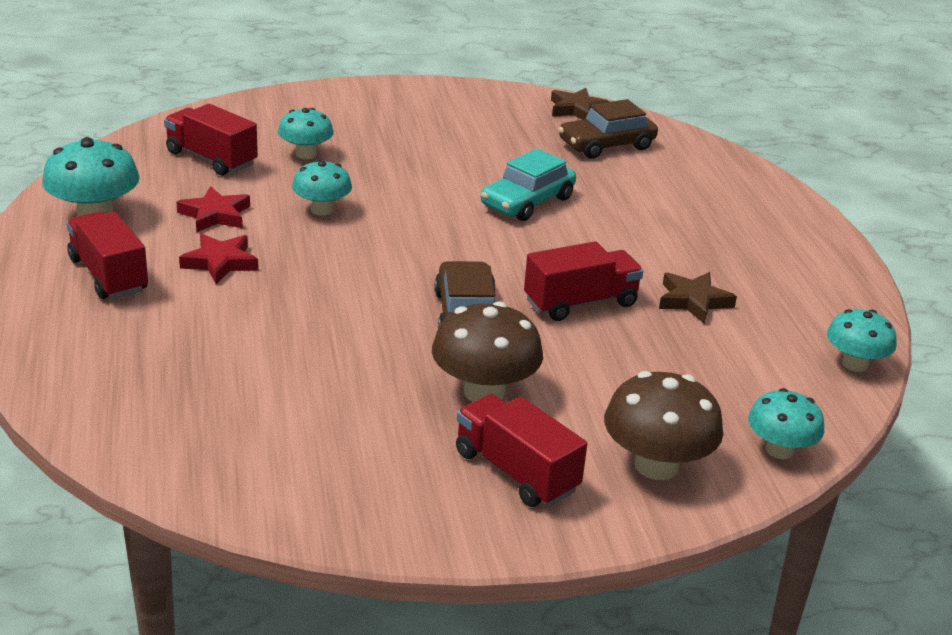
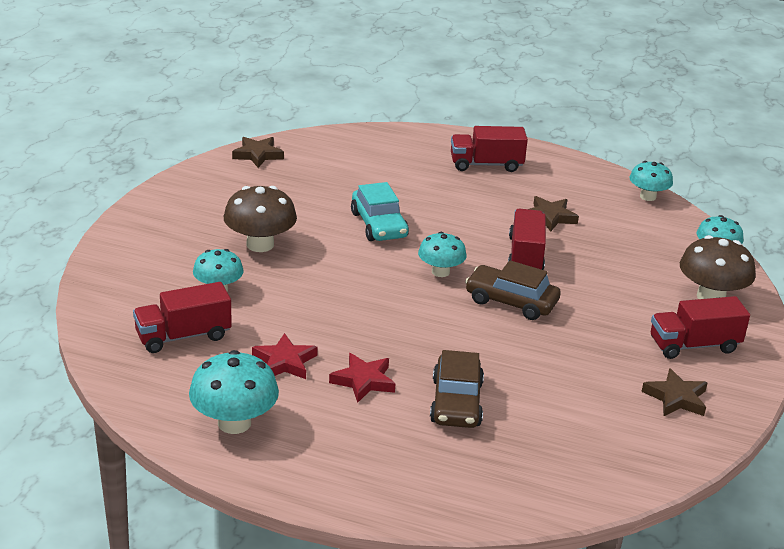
camera: 60 degrees left, 0 degrees up
red truck [66,211,148,299] -> red truck moved to [451,126,528,172]
turquoise mushroom [292,160,352,215] -> turquoise mushroom moved to [418,232,467,277]
brown mushroom [432,301,543,402] -> brown mushroom moved to [224,186,297,252]
brown car [559,99,658,159] -> brown car moved to [430,350,484,428]
none -> brown star [641,368,708,417]

